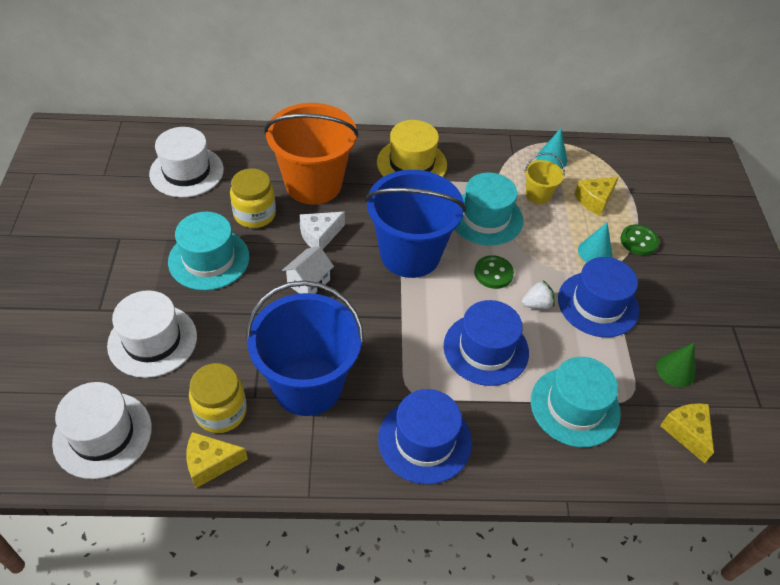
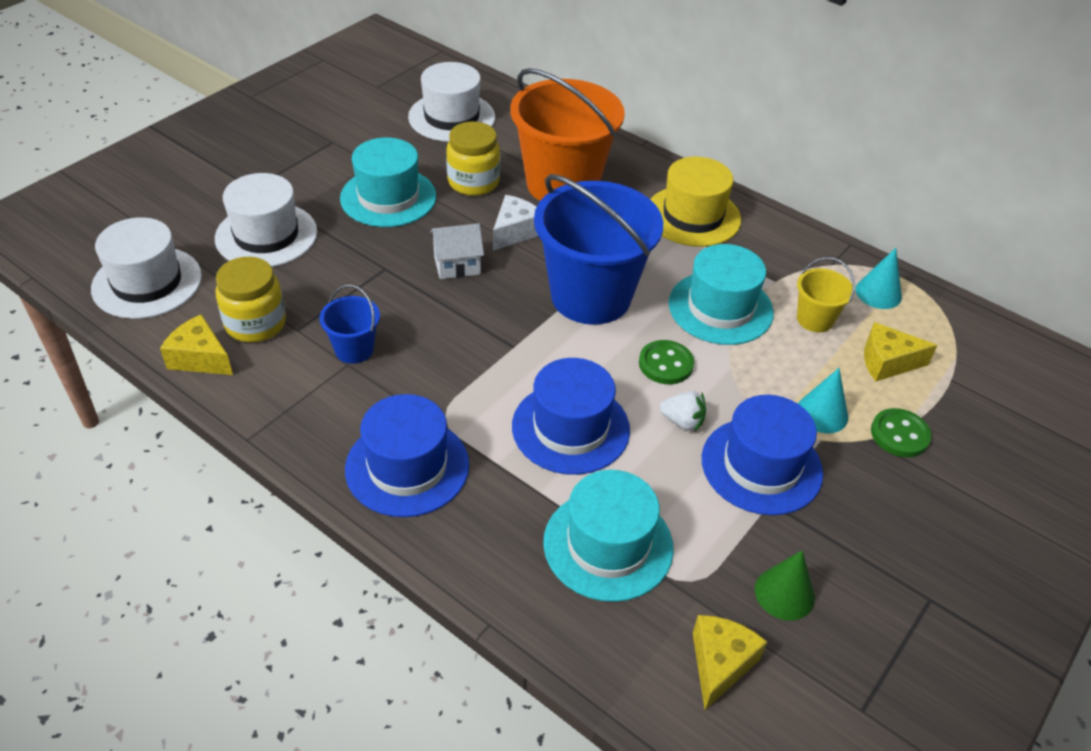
camera: 40 degrees right, 5 degrees down
blue bucket [246,280,364,416] -> blue bucket [319,285,380,364], size x0.45
white cheese [299,212,345,249] -> white cheese turned 120 degrees clockwise [493,195,538,250]

